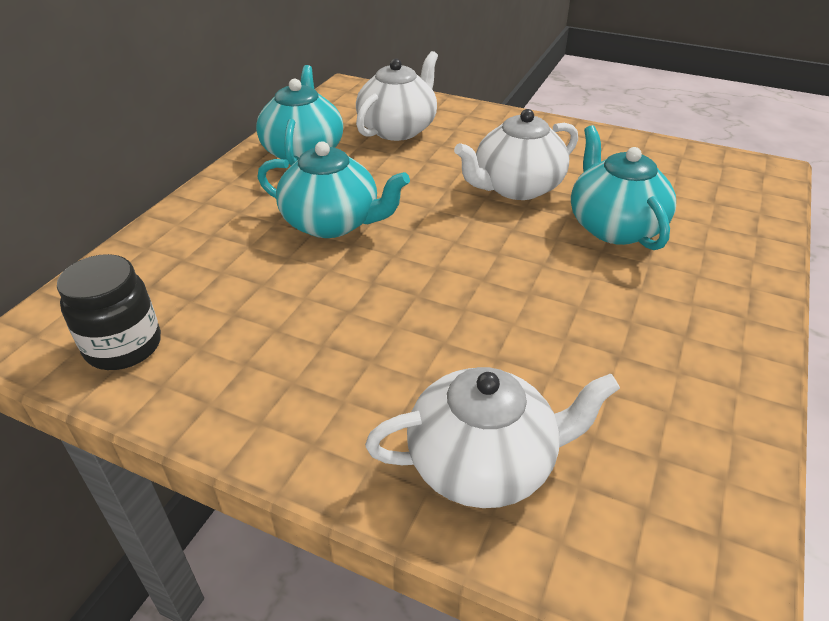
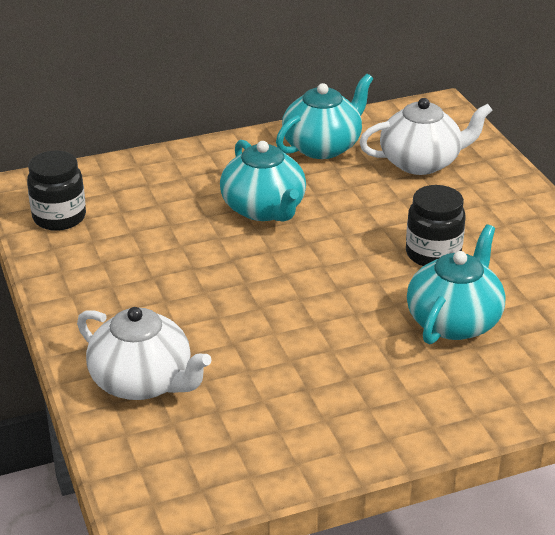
camera: 45 degrees right, 5 degrees down
white teapot [454,109,578,200] -> black jar [406,185,465,266]

